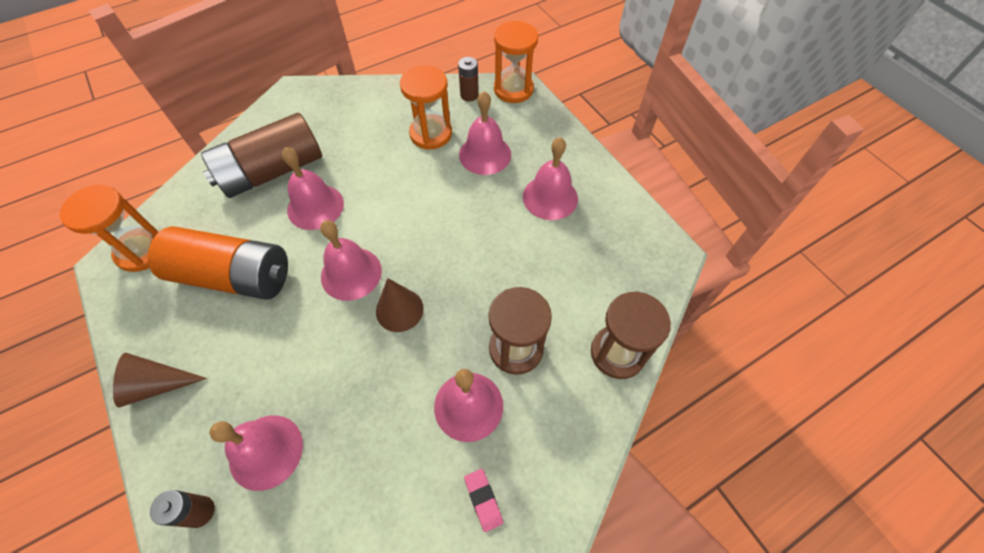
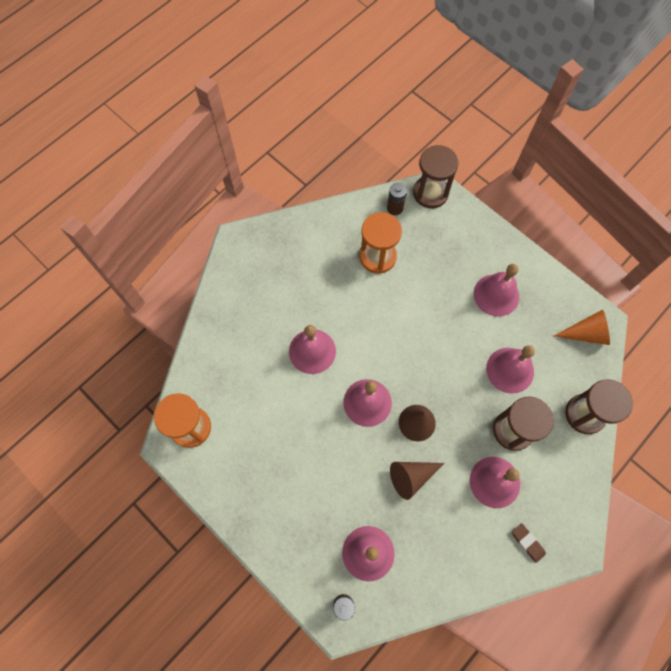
camera: 15 degrees left, 10 degrees up
brown cone [113,353,207,408] -> brown cone moved to [390,462,444,500]
orange battery [148,226,288,300] -> none
brown battery [201,113,322,198] -> none
pink bell [459,91,511,175] -> pink bell moved to [486,346,535,394]
pink eraser [464,469,503,532] -> brown eraser [512,523,546,563]
orange hourglass [494,21,538,103] -> brown hourglass [413,145,458,208]
none -> orange cone [554,310,610,345]

